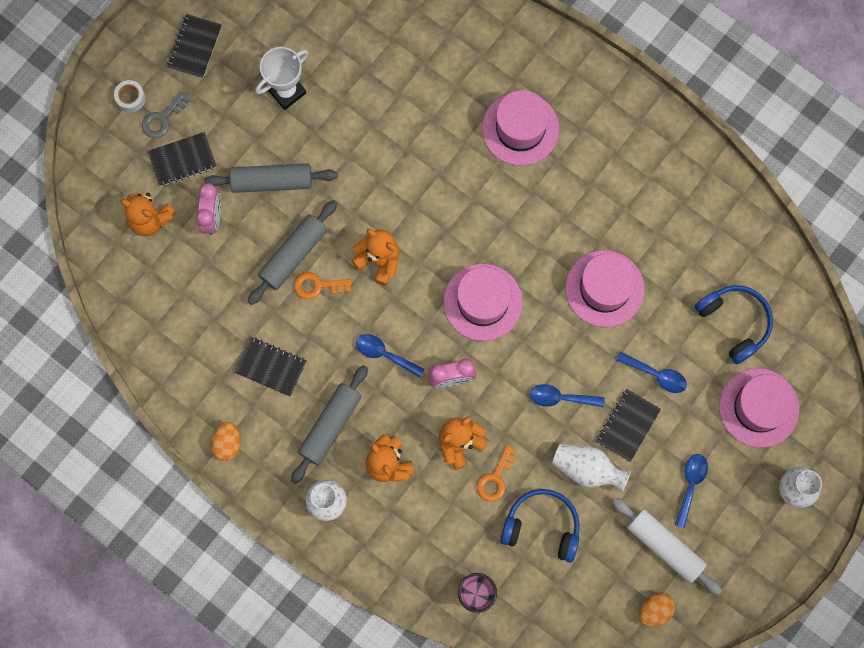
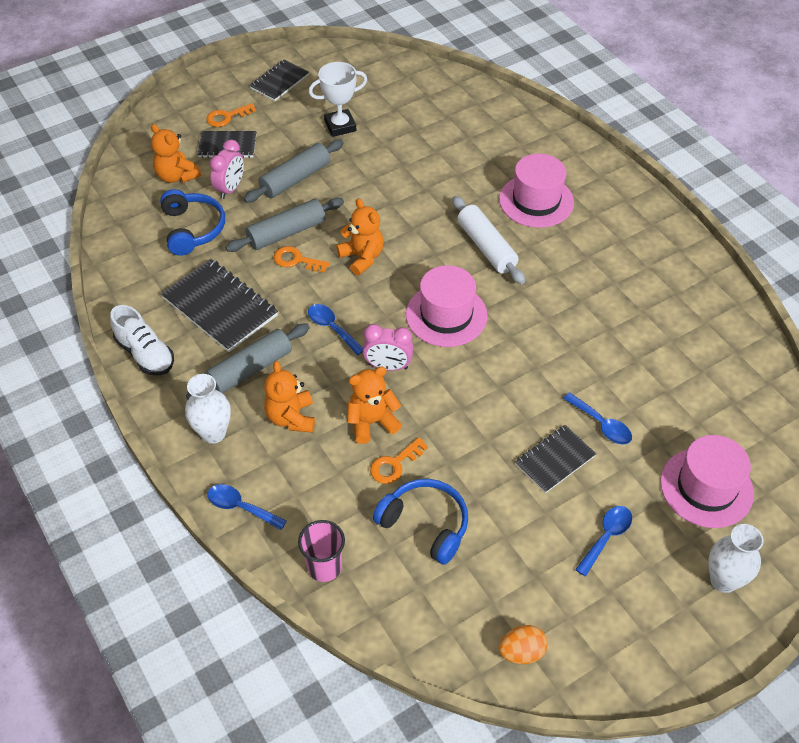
camera: 20 degrees right, 25 degrees down
white tape [114,80,146,112] -> none
grey key [142,92,190,138] -> orange key [206,103,256,127]
grey rolling pin [204,164,337,193] -> grey rolling pin turned 60 degrees counterclockwise [244,140,344,203]
orange egg [211,422,241,461] -> white shoe [110,305,174,375]
black notebook [234,337,306,397] -> black notebook [161,259,278,352], size x1.63
blue spoon [530,384,604,407] -> blue spoon moved to [207,484,287,530]
white vase [552,444,631,493] -> none
pink hat [565,250,645,327] -> none
white rolling pin [612,498,722,595] -> white rolling pin moved to [452,196,525,284]
blue headphones [694,285,773,364] -> blue headphones moved to [160,189,225,256]

